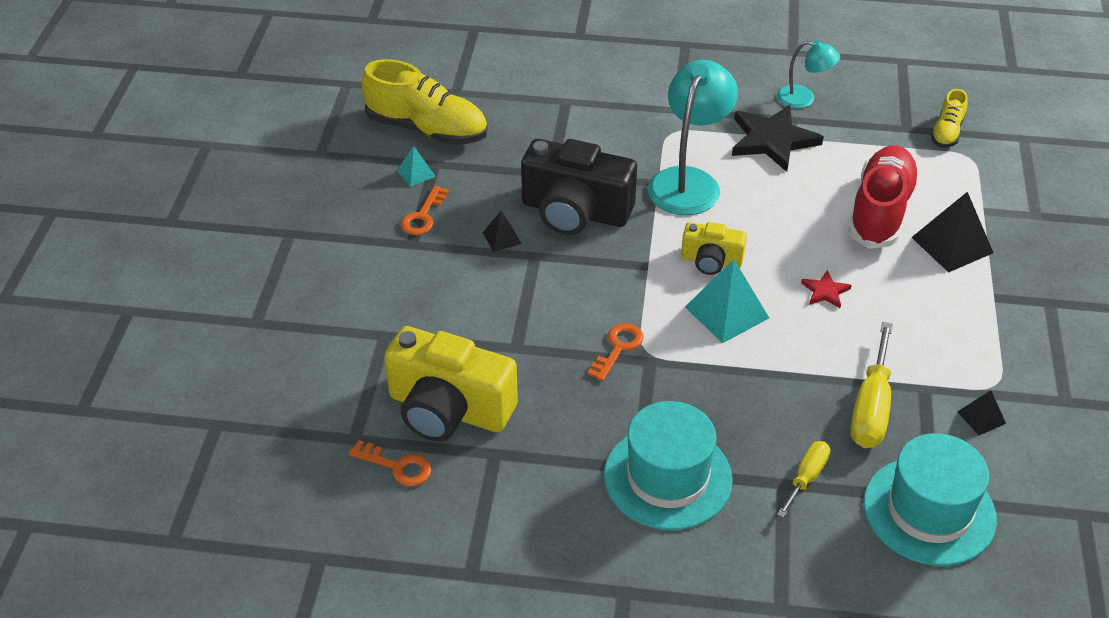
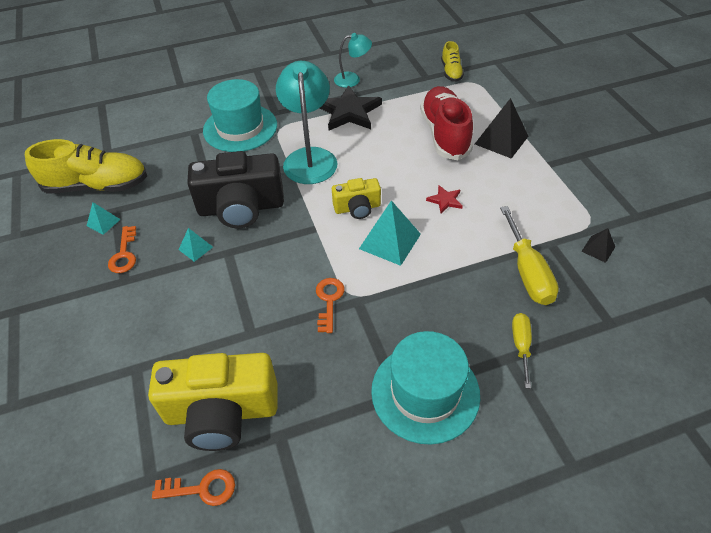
camera: 25 degrees left, 5 degrees up
black pyramid [483,211,522,252] -> turquoise pyramid [179,228,213,262]
turquoise hat [864,433,997,566] -> turquoise hat moved to [203,79,277,152]

